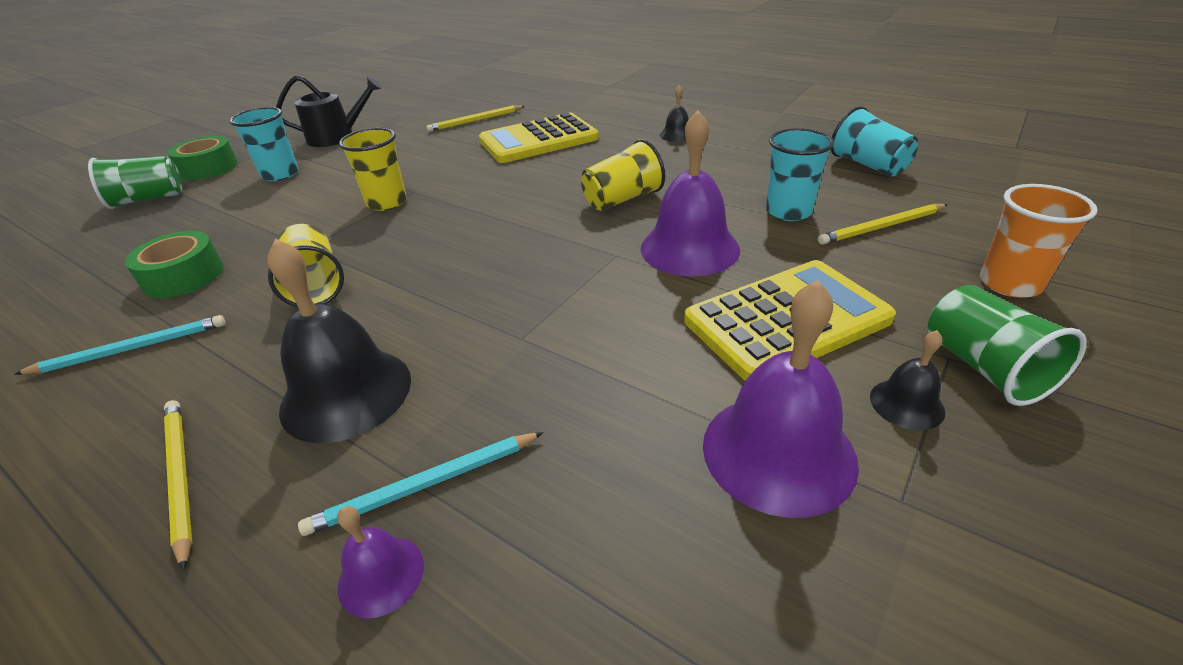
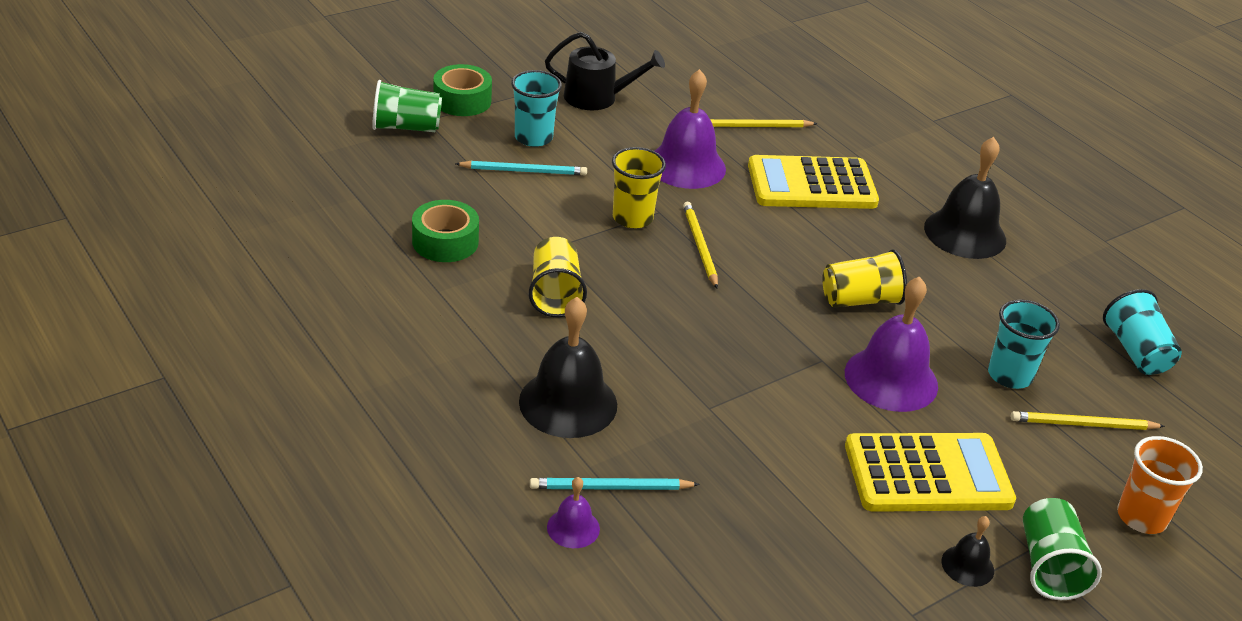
camera: 15 degrees right, 0 degrees up
turquoise pencil [14,315,225,375] -> turquoise pencil moved to [455,161,587,175]
yellow pencil [164,400,192,571] -> yellow pencil moved to [683,202,718,289]
black bell [660,86,689,142] -> black bell [924,137,1006,259], size x2.04
purple bell [703,280,859,518] -> purple bell moved to [655,69,726,189]

